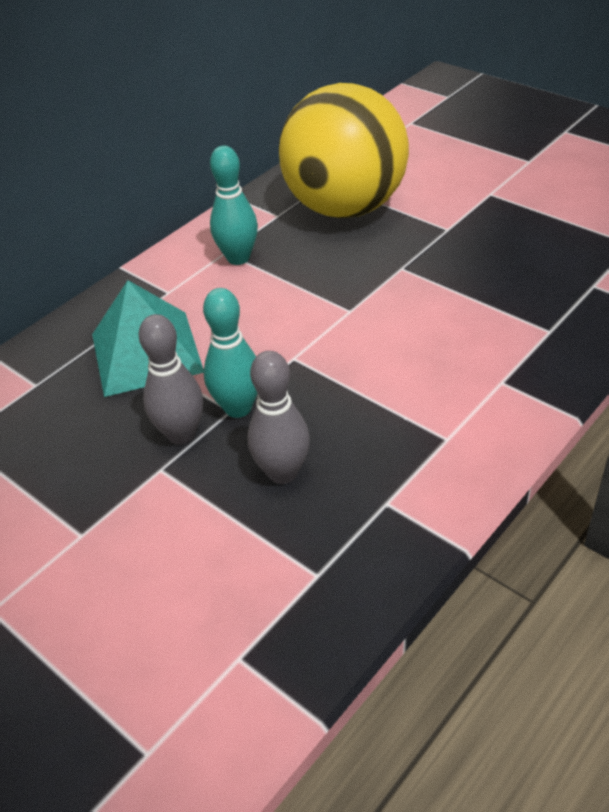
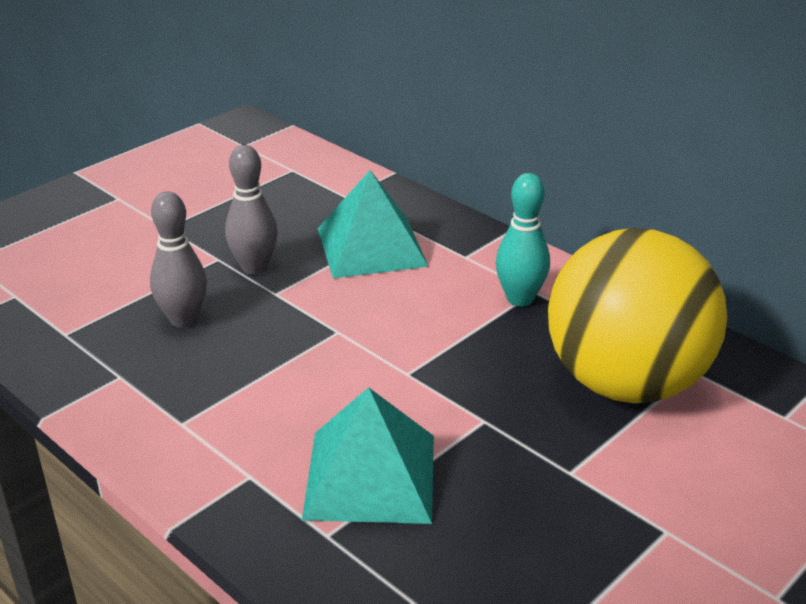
camera: 90 degrees right, 10 degrees down
turquoise bowling pin [203,288,258,418] -> none
none -> turquoise pyramid [302,387,434,524]

